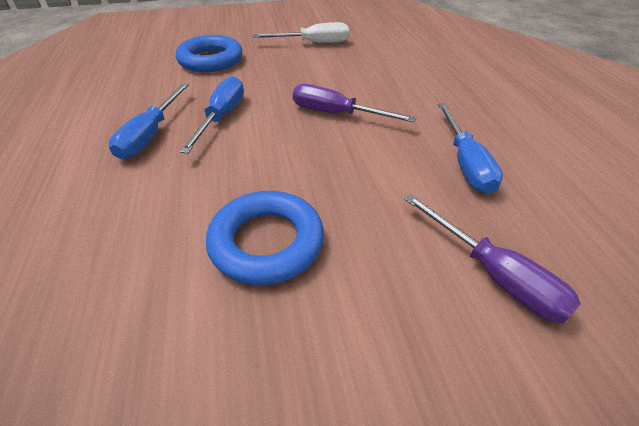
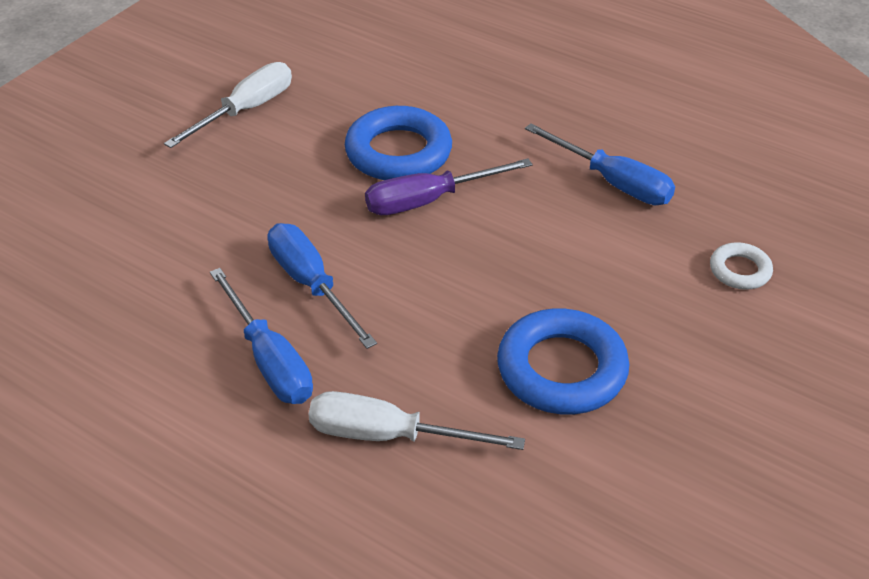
camera: 45 degrees left, 0 degrees up
blue ring [176,35,242,72] -> blue ring moved to [345,106,452,180]
purple screwdriver [404,194,581,323] -> white ring [710,242,773,290]
none -> white screwdriver [309,391,525,450]

